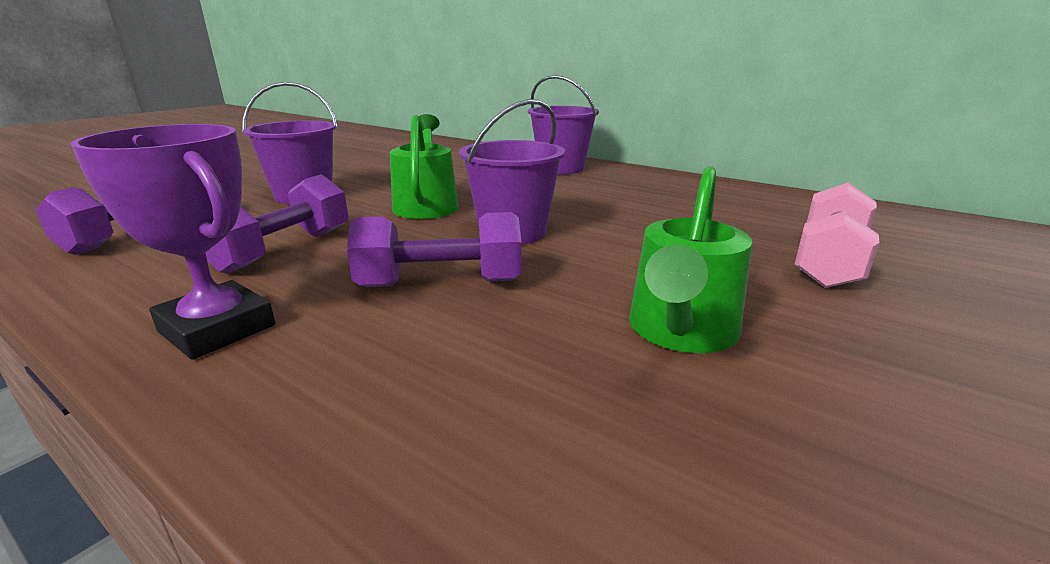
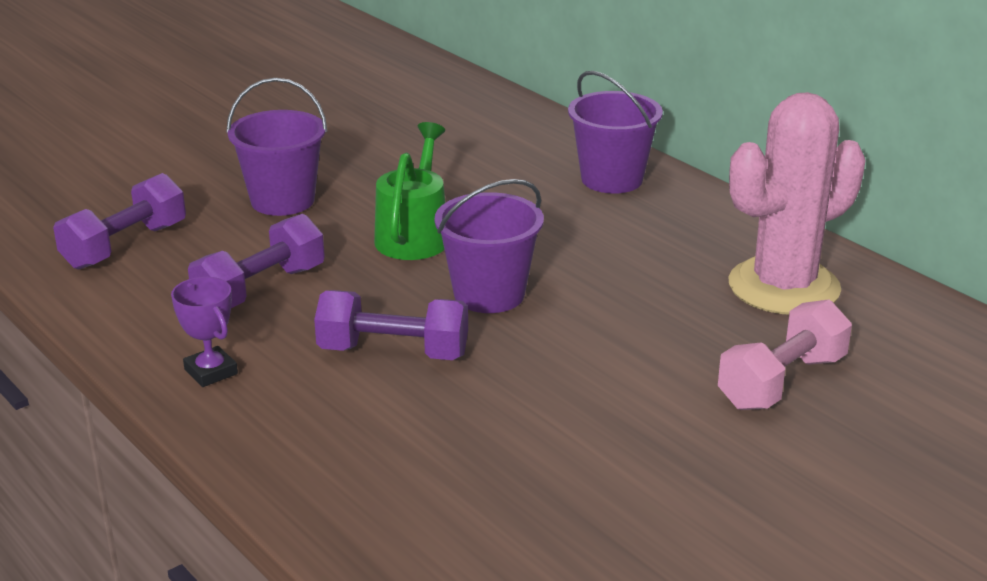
camera: 15 degrees right, 5 degrees up
purple trophy [71,124,275,360] -> purple trophy [171,277,238,387], size x0.63
green watering can [629,166,752,353] -> none
none -> pink cactus [728,92,866,314]

